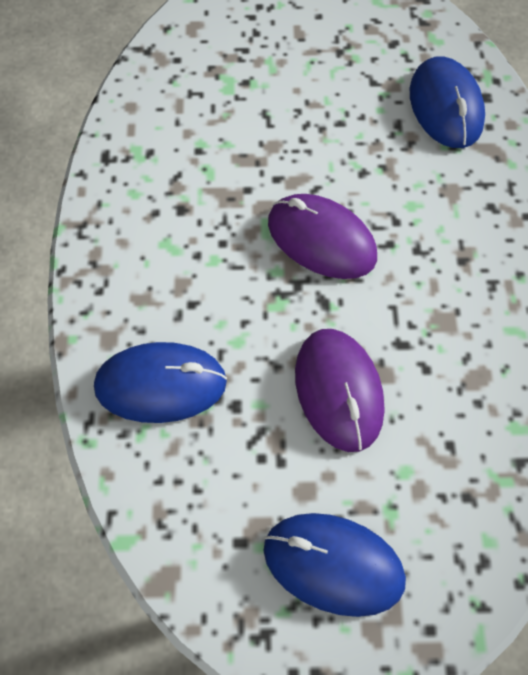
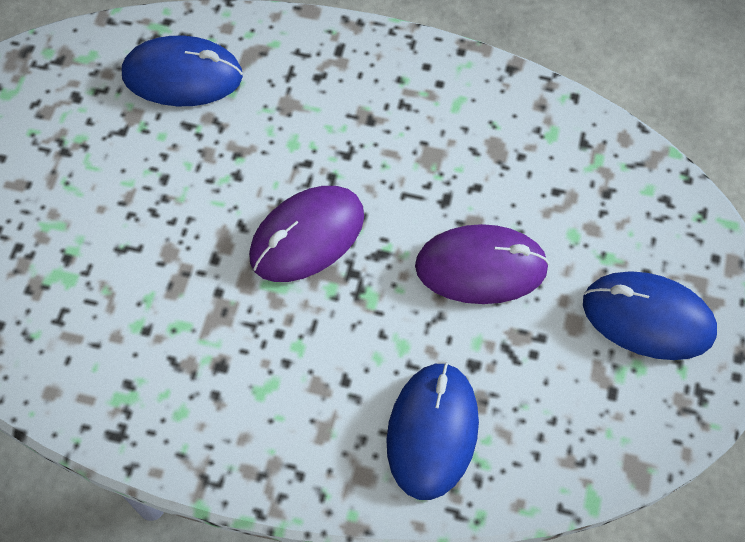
camera: 75 degrees left, 0 degrees up
blue mouse [264,513,406,617] -> blue mouse turned 75 degrees clockwise [583,272,717,360]

